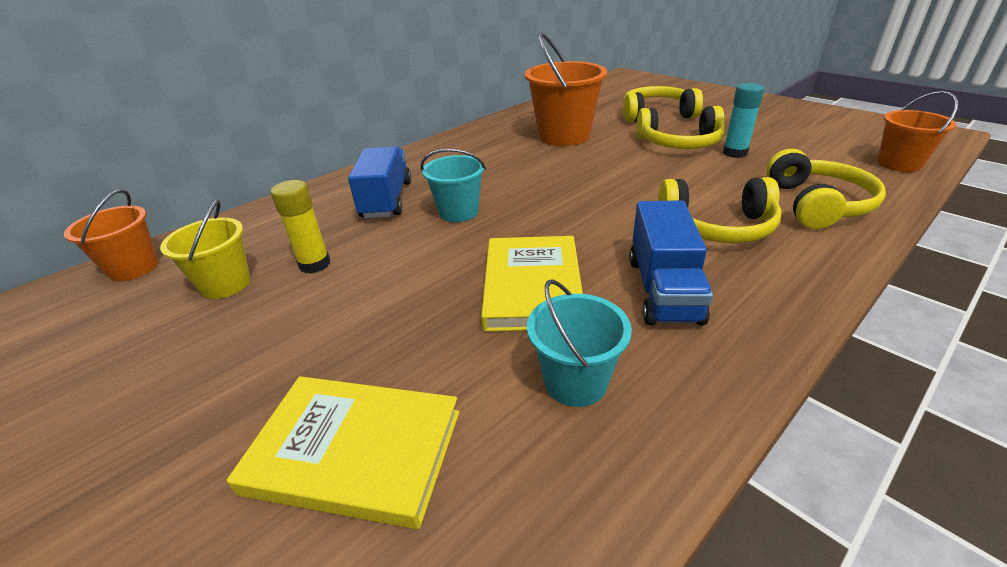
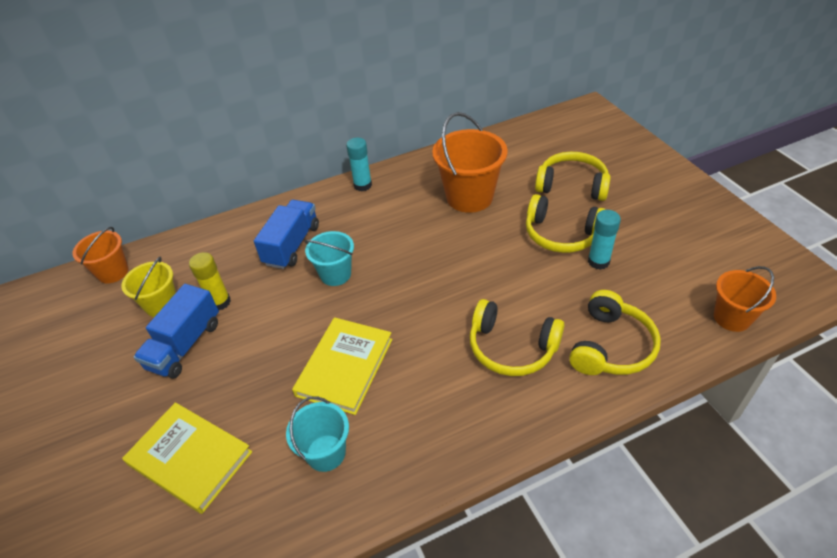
camera: 20 degrees right, 10 degrees up
blue truck [629,200,713,325] -> blue truck moved to [134,284,219,378]
none -> turquoise glue stick [346,138,372,192]

